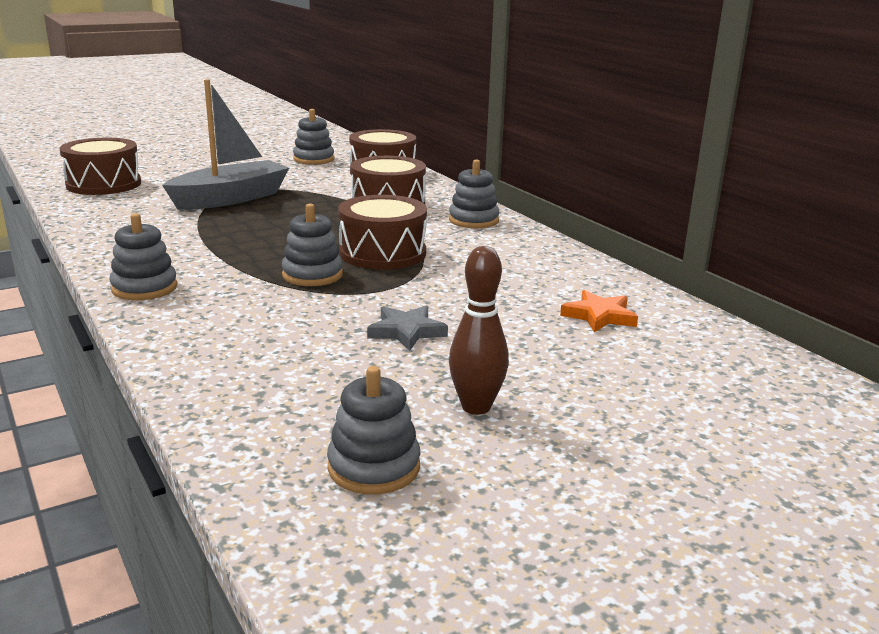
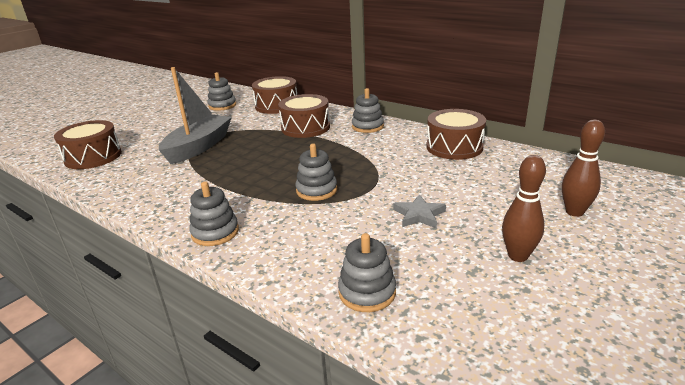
camera: 20 degrees left, 5 degrees up
grey stacking toy [327,366,421,495] -> grey stacking toy moved to [338,233,396,312]
brown drum [338,195,427,270] -> brown drum moved to [426,109,486,160]
orange star [560,290,638,333] -> none
none -> brown bowling pin [562,119,605,217]

